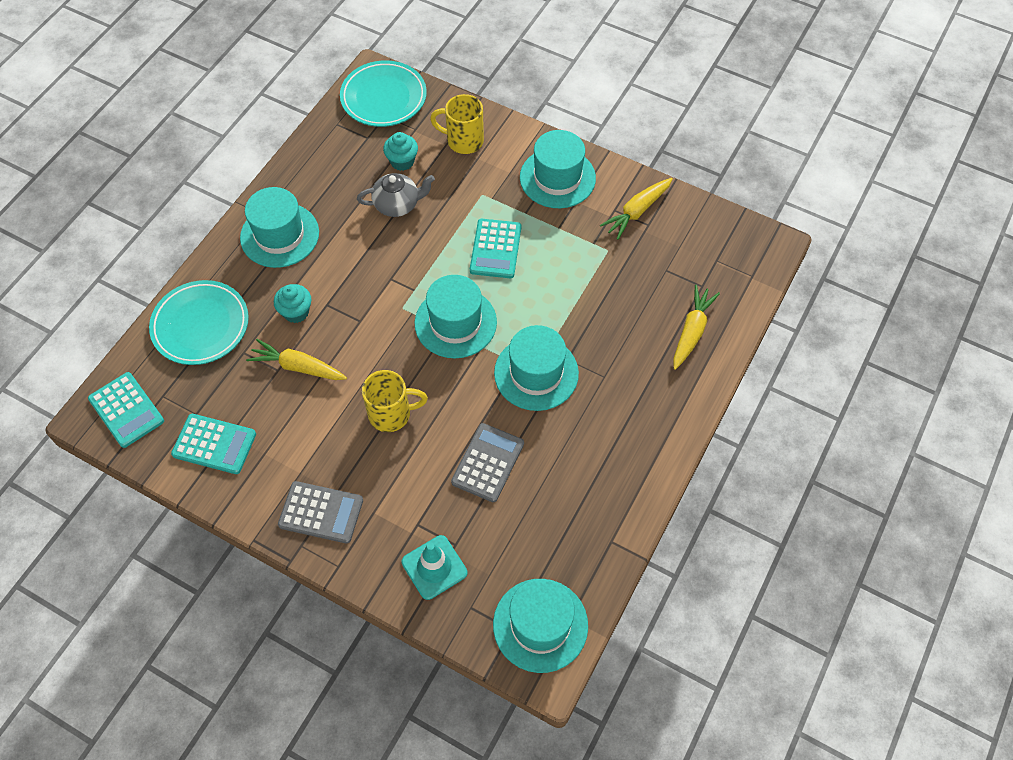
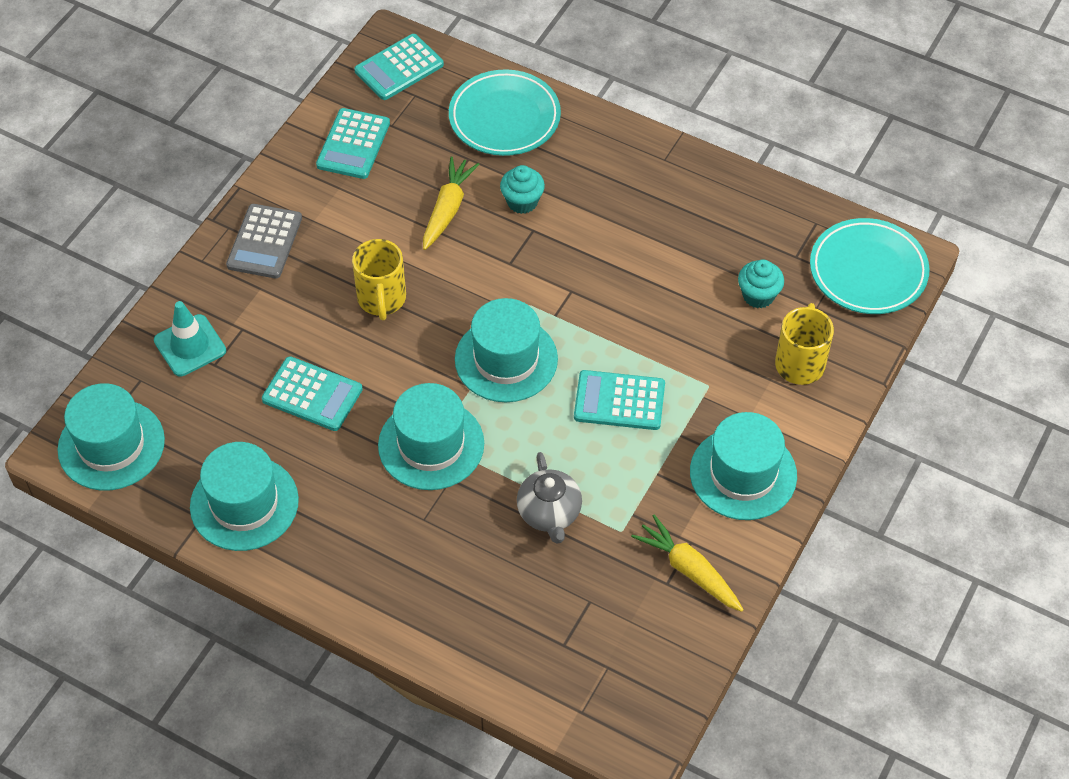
camera: 90 degrees right, 5 degrees down
turquoise hat [240,187,319,268] -> turquoise hat moved to [190,442,299,551]
grey teapot [357,173,435,217] -> grey teapot moved to [517,452,582,544]
grey calculator [451,423,524,502] -> turquoise calculator [262,356,363,431]
yellow carrot [673,285,720,370] -> none

